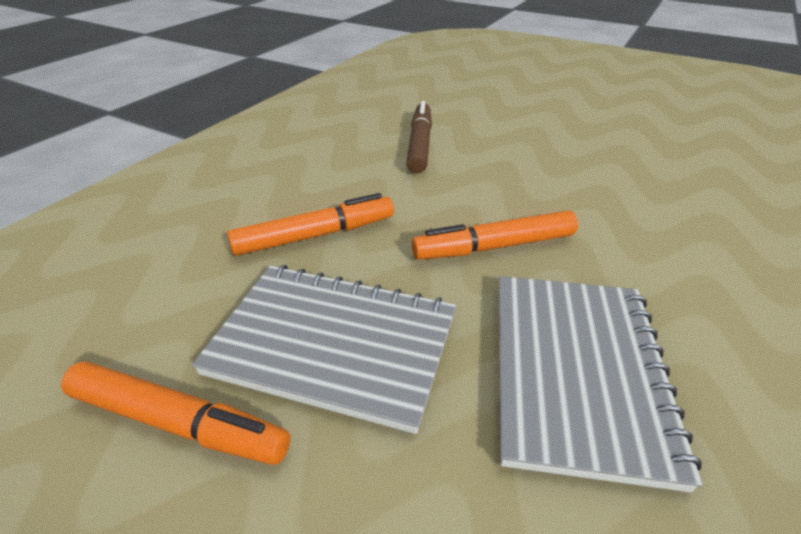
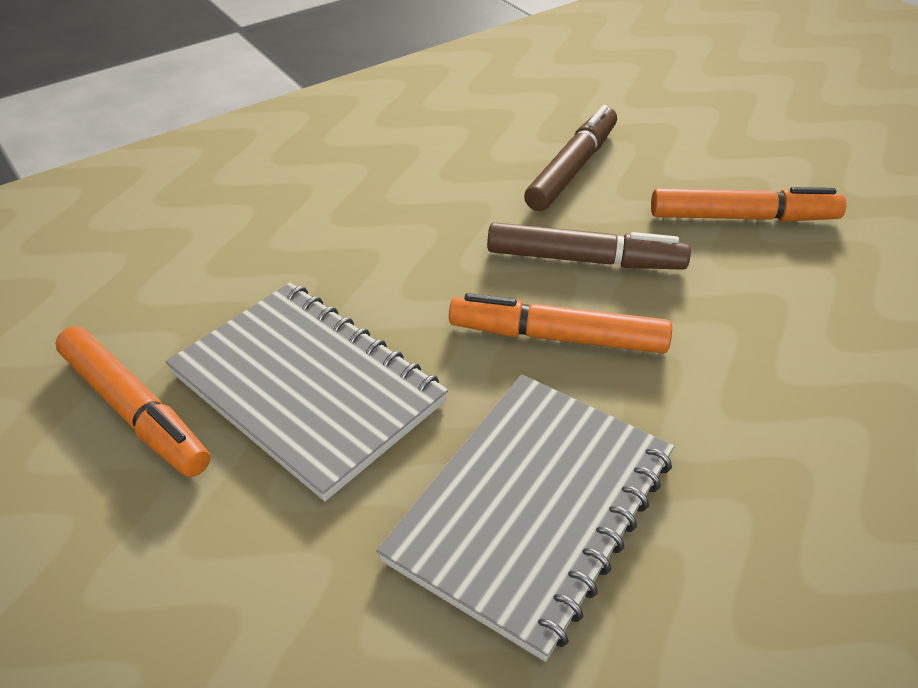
camera: 25 degrees right, 5 degrees up
orange marker [227,193,394,256] -> orange marker moved to [651,187,847,222]
none -> brown marker [487,222,691,270]

